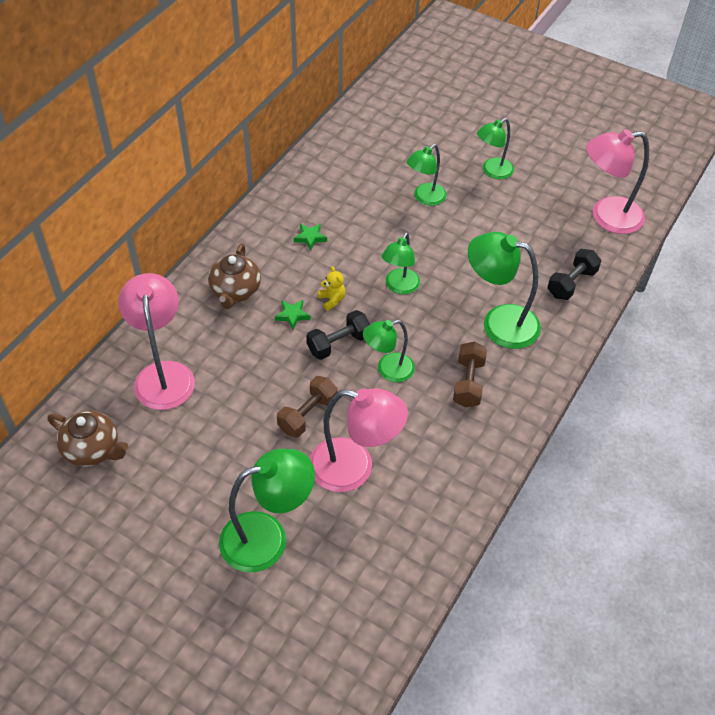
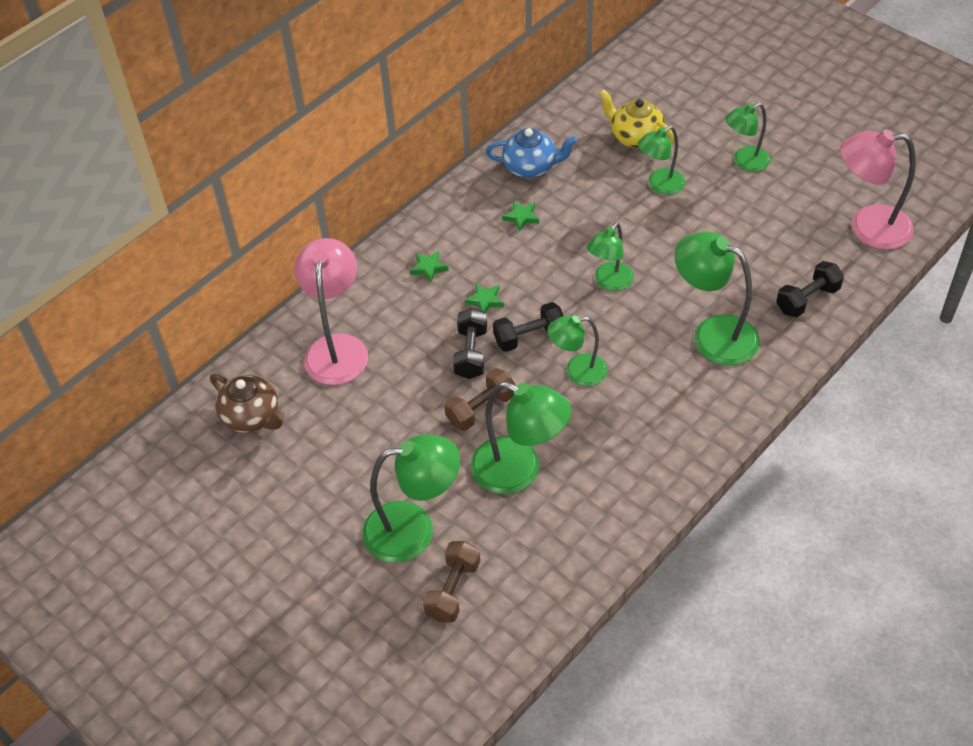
camera: 15 degrees right, 0 degrees up
brown teapot [208,244,261,309] -> green star [410,251,449,283]
pink lamp [310,388,408,492] -> green lamp [471,382,571,494]
yellow teddy bear [318,266,345,311] -> none
brown dumbbell [453,342,487,407] -> brown dumbbell moved to [423,541,480,623]
none -> black dumbbell [453,308,487,379]
none -> blue teapot [486,128,577,178]
none -> yellow teapot [599,89,674,148]

